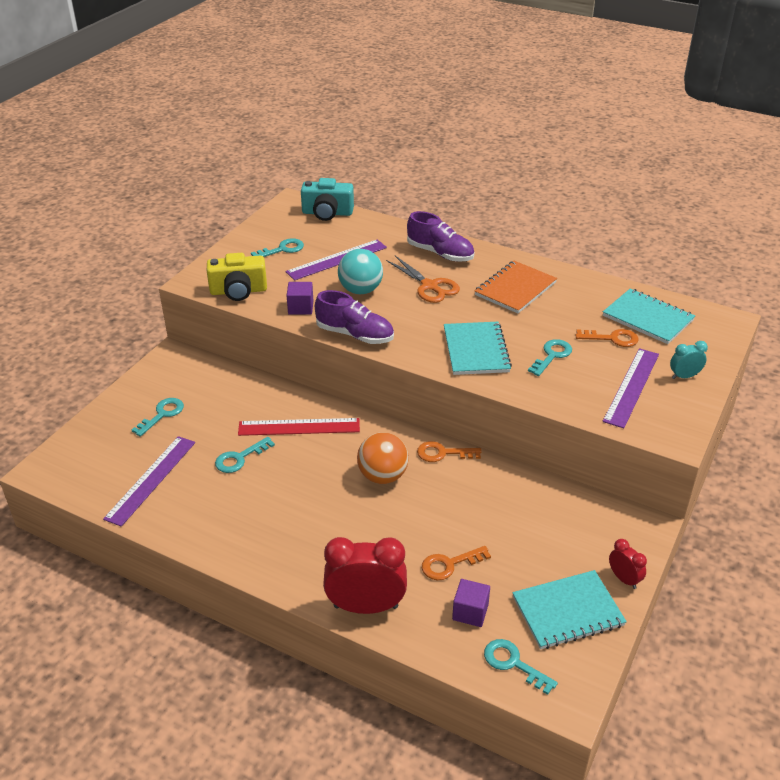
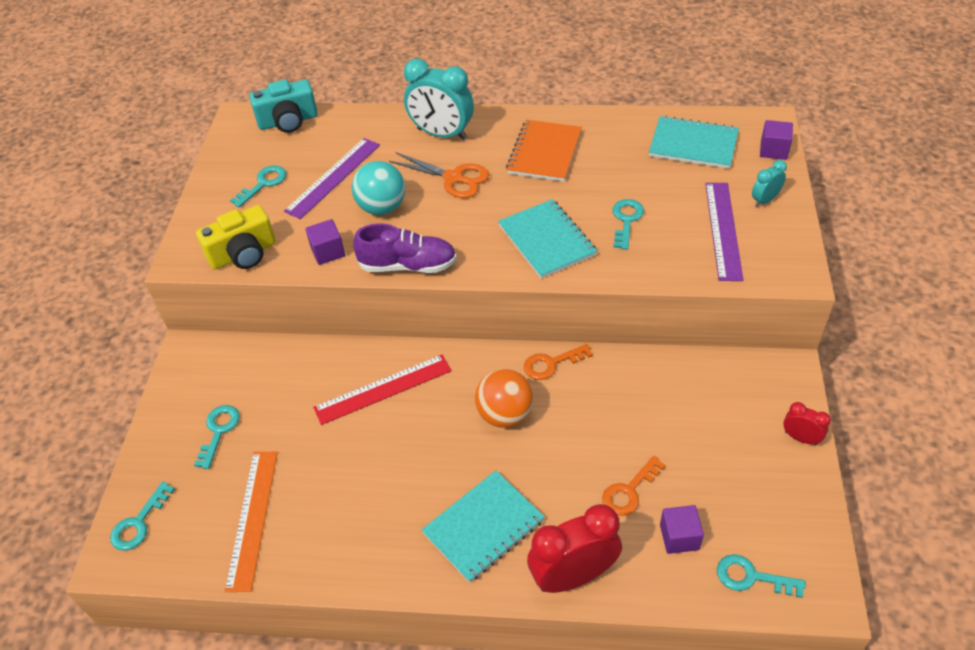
camera: 20 degrees left, 10 degrees up
purple ruler [103,436,195,527] -> orange ruler [224,452,278,592]
turquoise key [215,437,275,473] -> turquoise key moved to [110,482,175,551]
purple shoe [407,211,474,262] -> turquoise clock [404,59,474,140]
turquoise notebook [512,570,627,649] -> turquoise notebook moved to [422,471,545,583]
orange key [575,329,638,347] -> none
none -> purple cube [760,120,793,160]

